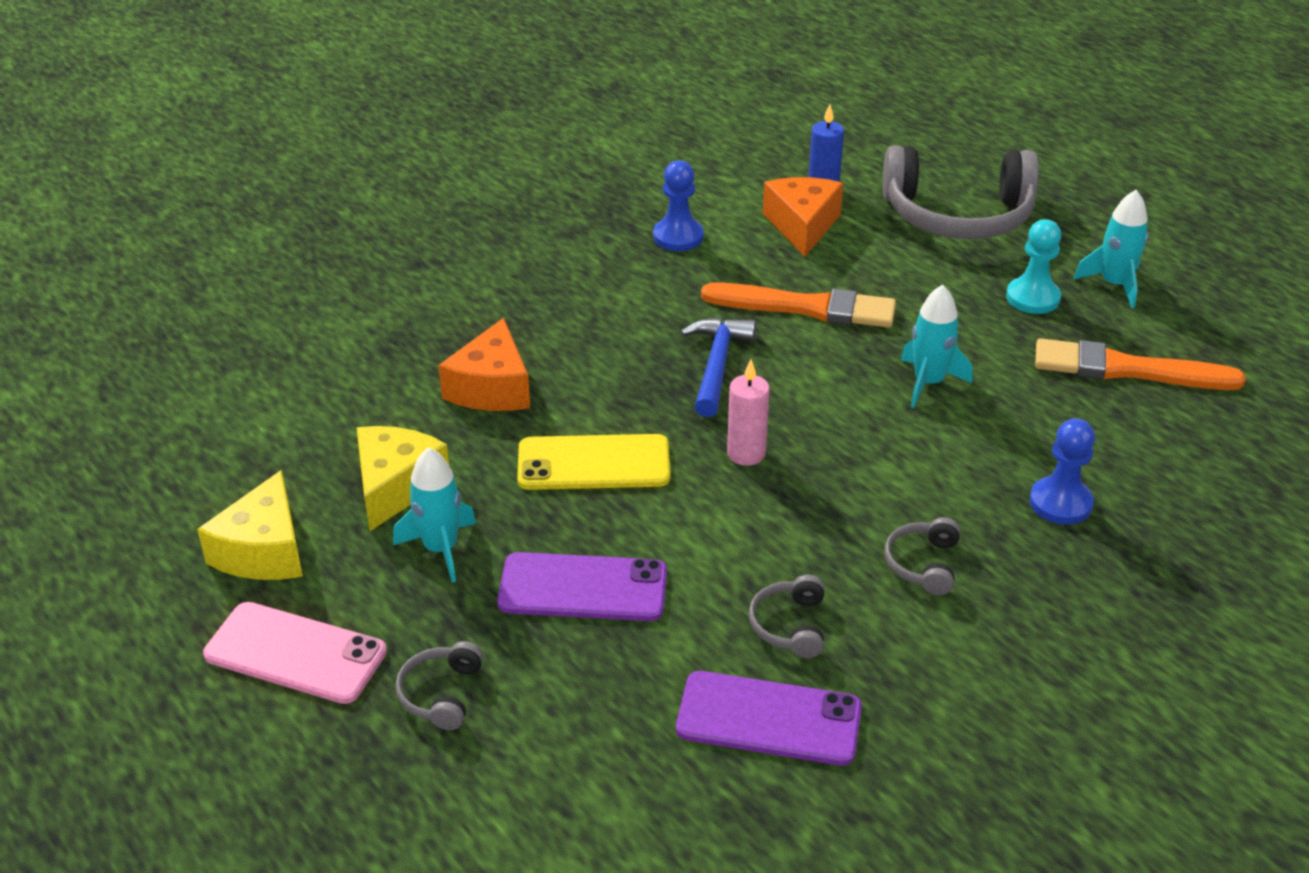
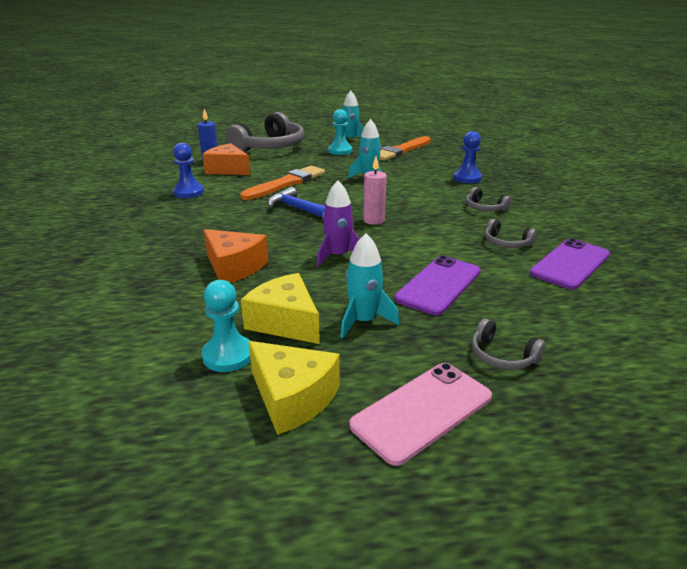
camera: 60 degrees left, 10 degrees down
yellow phone [517,434,670,490] -> purple rocket [317,181,360,267]
none -> turquoise pawn [202,280,251,372]

